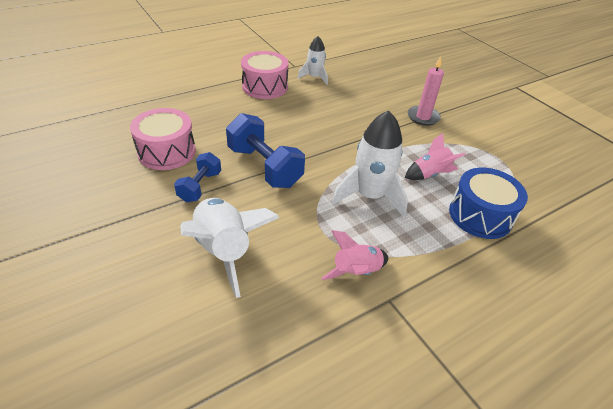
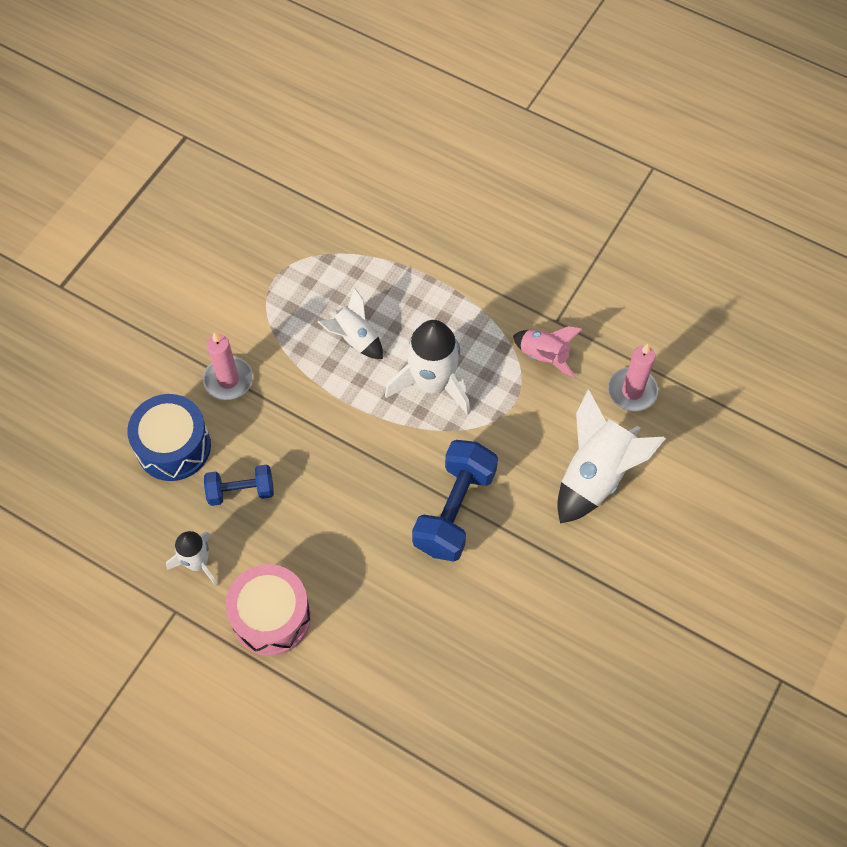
camera: 115 degrees left, 20 degrees up
pink drum [130,108,196,170] -> none
blue dumbbell [174,152,221,202] -> blue dumbbell moved to [204,465,274,506]
pink rocket [405,133,466,180] -> white rocket [318,288,383,359]
blue drum [449,168,528,239] -> blue drum moved to [127,394,211,481]
none -> pink candle [608,344,658,411]

